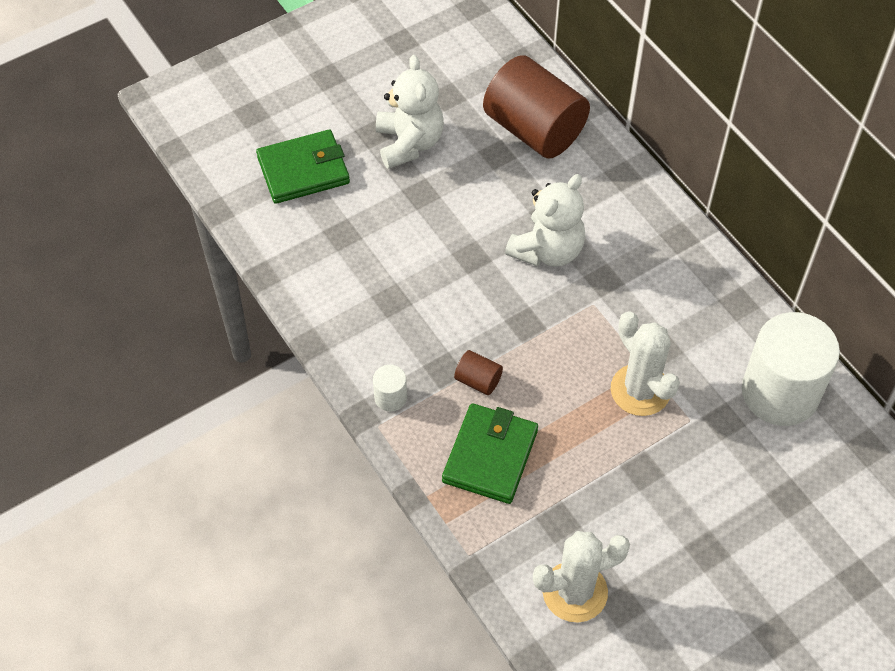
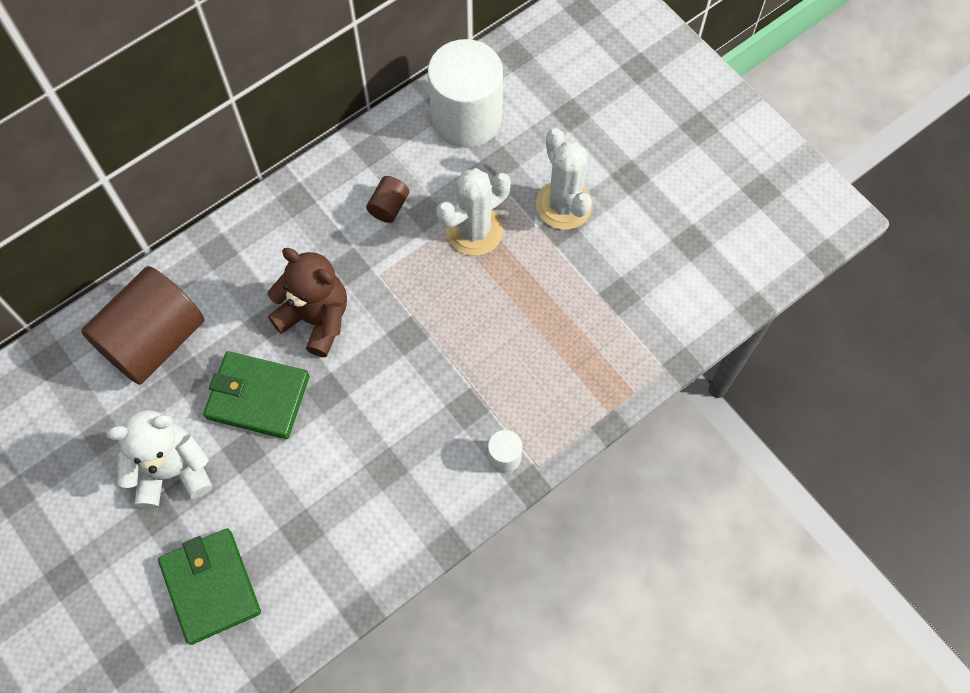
camera: 95 degrees left, 10 degrees up
green wallet [442,403,538,504] -> green wallet moved to [204,351,309,439]
brown cylinder [454,350,503,395] -> brown cylinder moved to [366,176,409,223]
white teddy bear [505,174,585,267] -> brown teddy bear [268,248,347,357]
white cactus [533,531,630,622] -> white cactus moved to [536,128,592,230]

